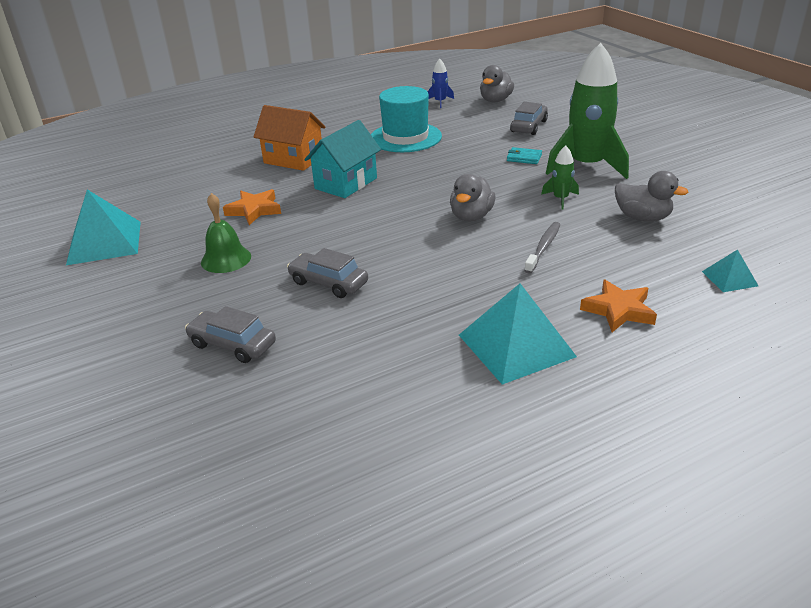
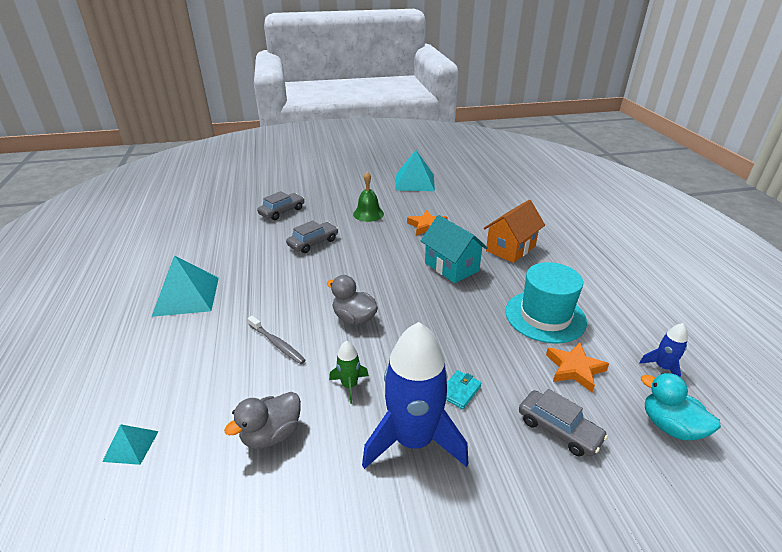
camera: 105 degrees right, 0 degrees up
grey duck [480,65,514,102] -> turquoise duck [641,373,721,441]
green rocket [546,43,629,179] -> blue rocket [362,322,468,469]
orange star [580,280,657,332] -> orange star moved to [546,342,609,392]

